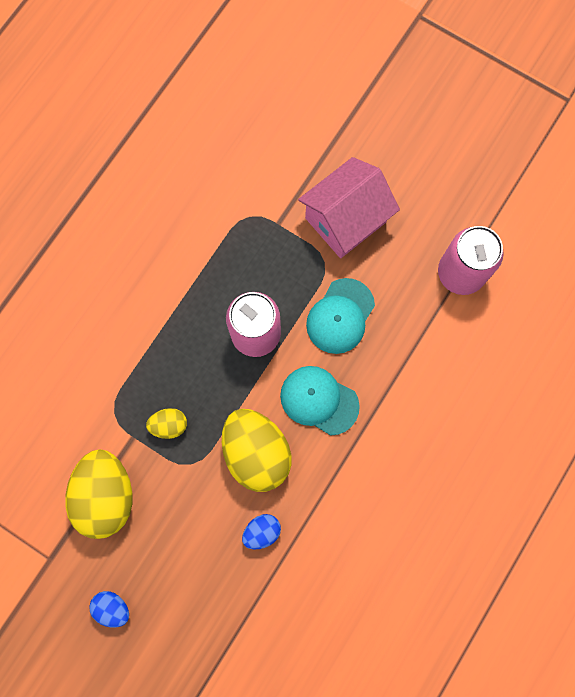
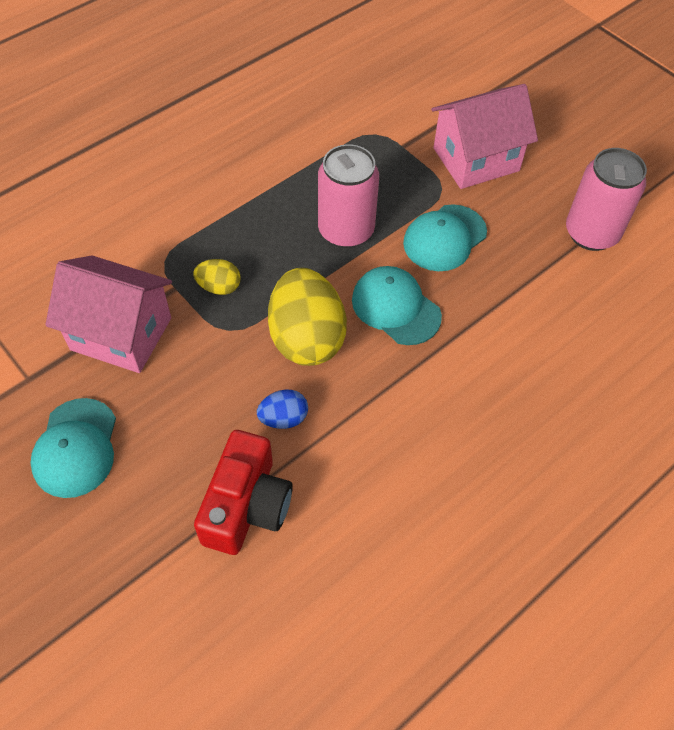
camera: 15 degrees right, 20 degrees down
yellow egg [65,449,132,539] -> pink house [45,256,172,373]
blue egg [89,591,129,628] -> turquoise cap [30,398,116,498]
none -> red camera [194,430,293,555]

